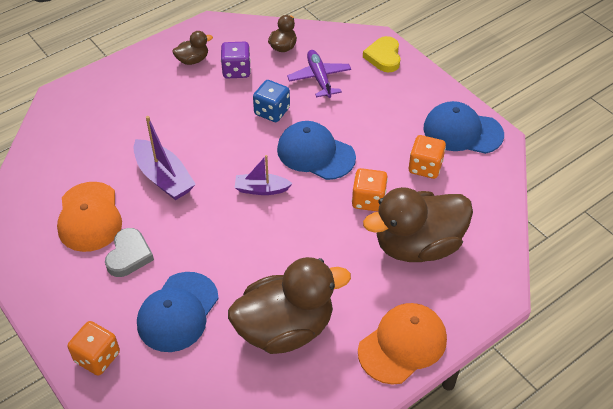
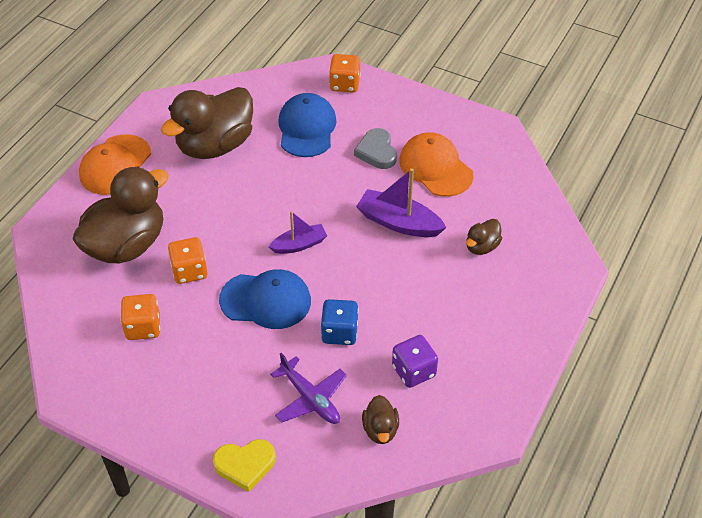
camera: 155 degrees right, 0 degrees up
brown duck [172,31,213,65] -> brown duck moved to [466,219,502,255]
yellow heart [363,36,401,72] -> yellow heart turned 105 degrees clockwise [213,439,276,492]
blue cap [423,101,504,154] -> none

